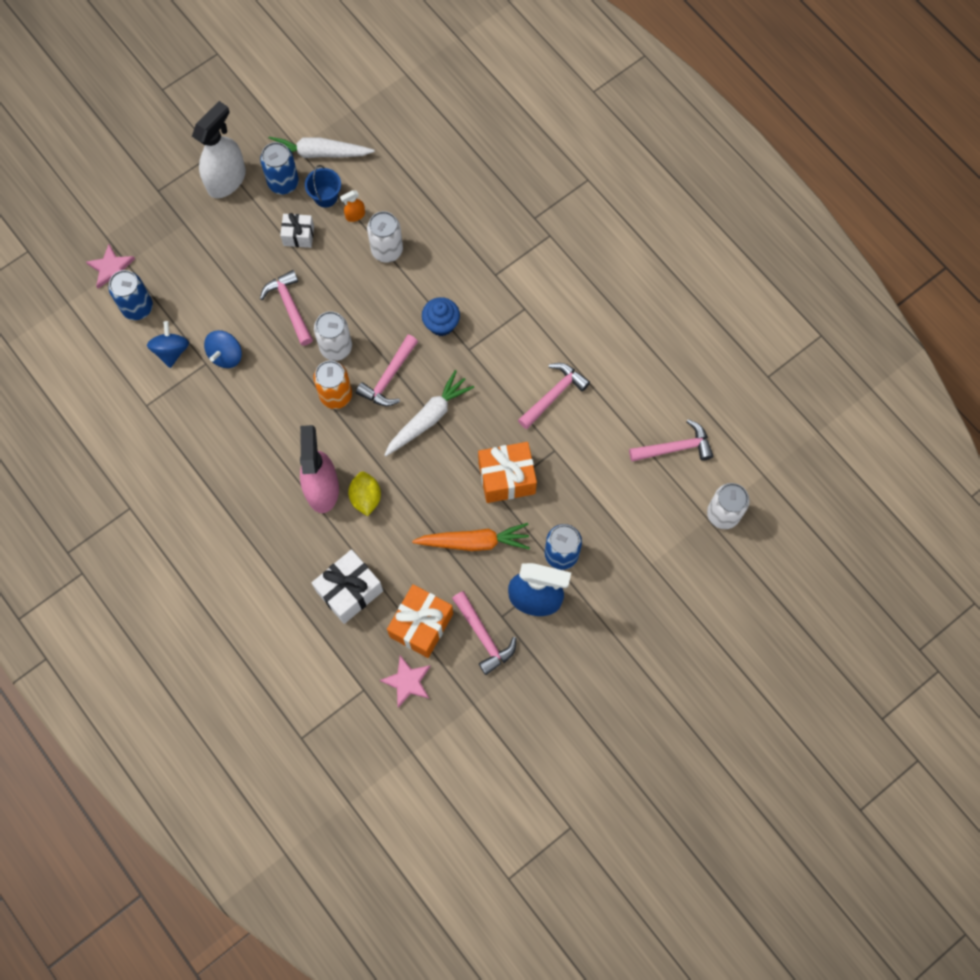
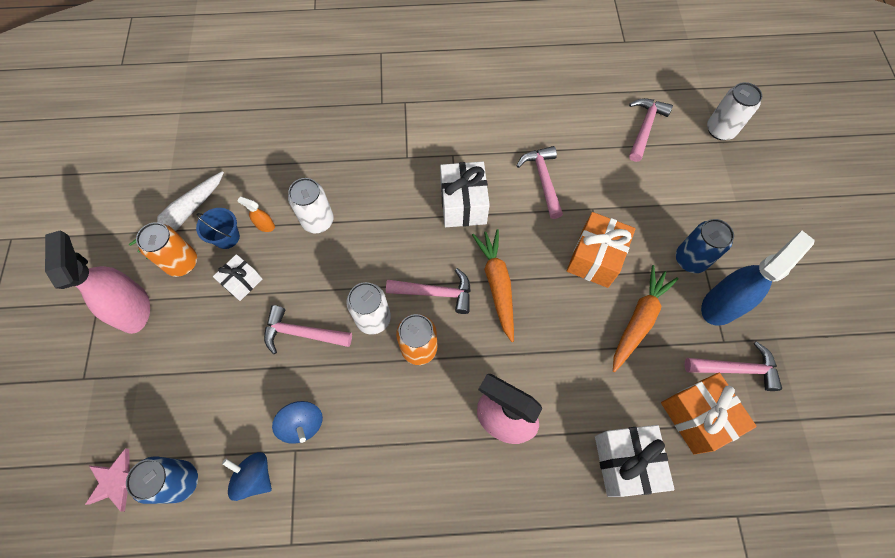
camera: 55 degrees left, 5 degrees down
white spray bottle [192,101,246,198] -> pink spray bottle [45,230,150,334]
blue can [260,142,299,194] -> orange can [136,222,197,277]
orange spray bottle [340,190,365,222] -> orange spray bottle turned 105 degrees clockwise [237,197,275,232]
yellow lemon [348,471,381,516] -> none
pink hammer [356,335,418,406] -> pink hammer turned 60 degrees counterclockwise [386,268,471,314]
pink star [380,655,431,708] -> none
white carrot [384,370,474,456] -> orange carrot [472,229,514,342]
blue cupcake [422,297,460,336] -> none
none -> white gift [440,162,490,227]

